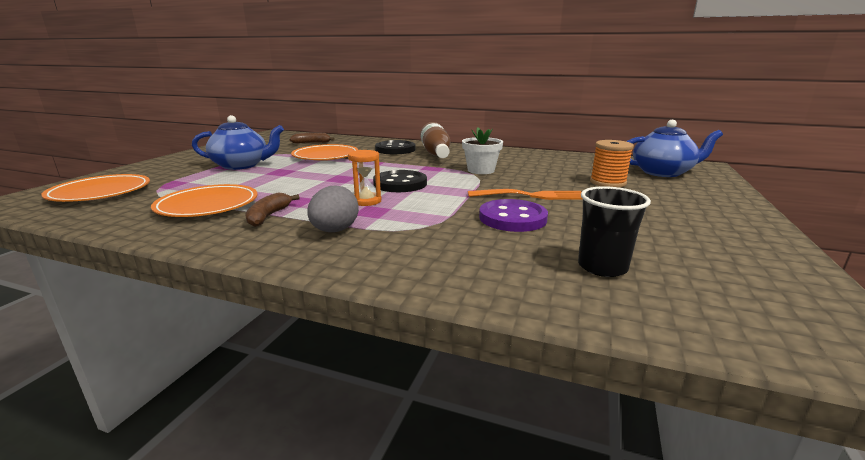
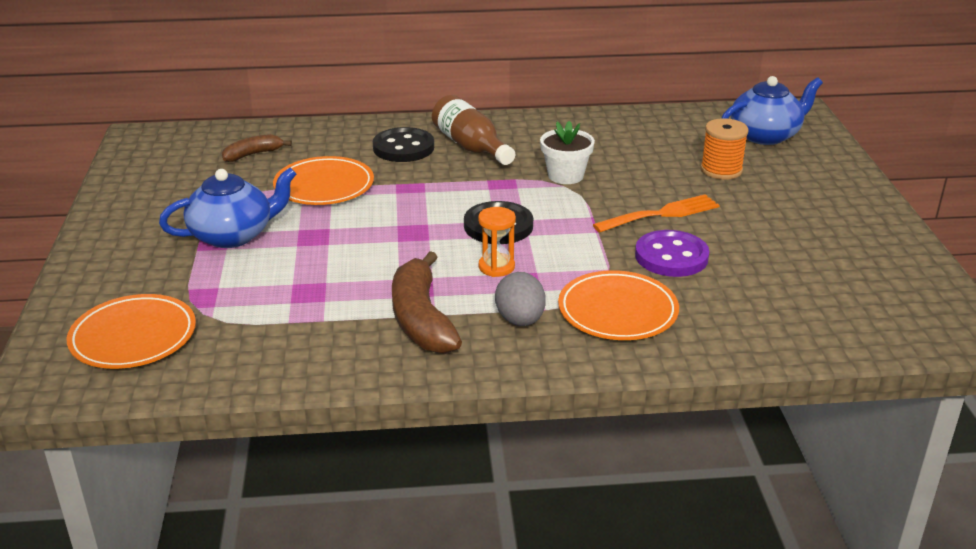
camera: 25 degrees left, 10 degrees up
orange plate [151,184,258,217] -> orange plate moved to [558,270,679,340]
brown banana [245,193,300,227] -> brown banana [392,251,462,354], size x1.80
black cup [578,186,651,277] -> none

